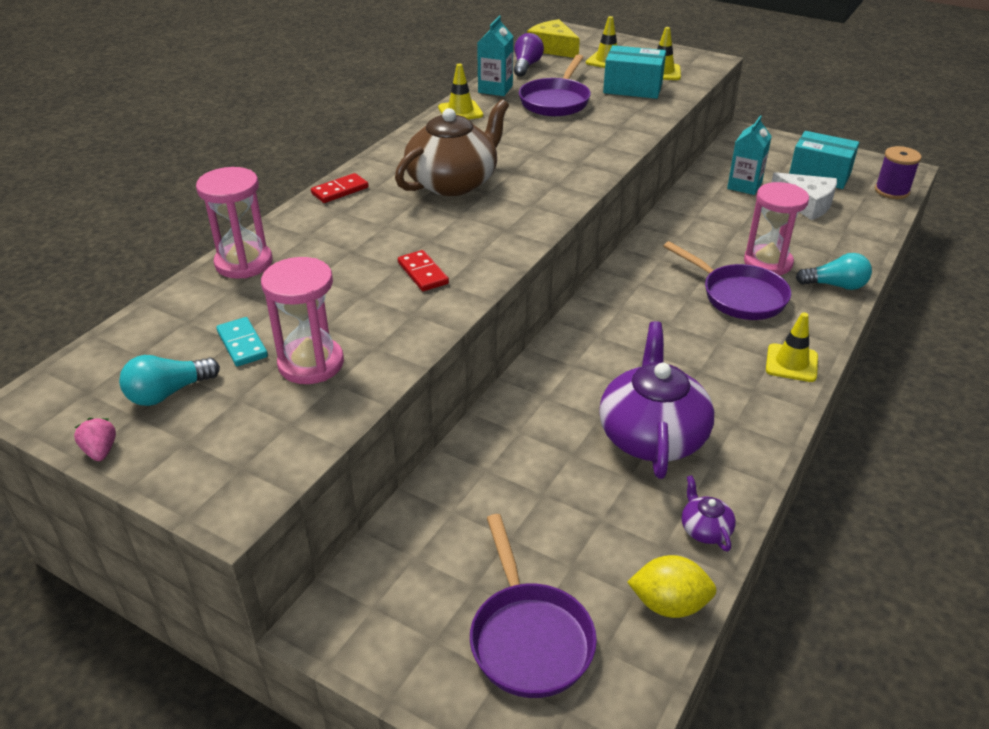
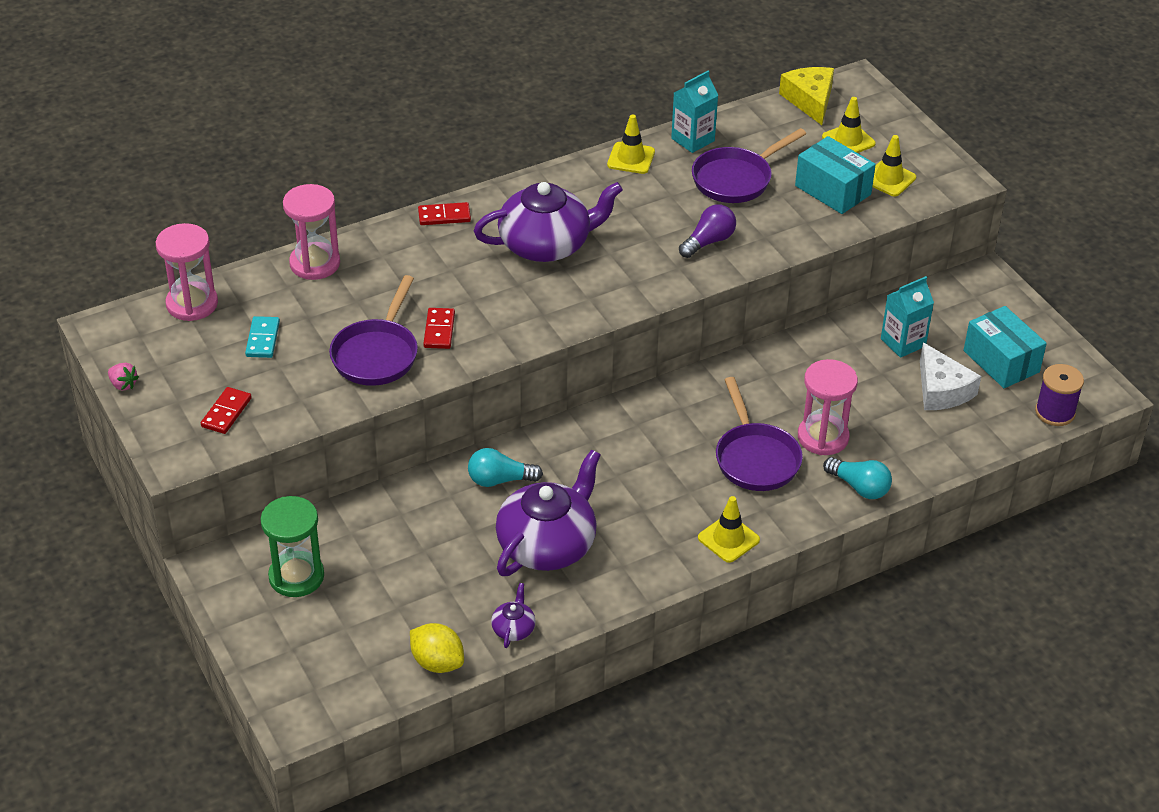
camera: 30 degrees right, 5 degrees up
pink strawberry [74,418,116,461] -> pink strawberry turned 120 degrees clockwise [108,363,139,391]
turquoise light bulb [119,355,220,406] -> turquoise light bulb moved to [468,448,543,487]
pink hourglass [261,257,344,384] -> pink hourglass moved to [156,223,218,321]
brown teapot [395,99,509,196] -> purple teapot [474,182,623,262]
purple pan [470,514,597,698] -> purple pan moved to [329,275,418,386]
purple light bulb [514,33,544,77] -> purple light bulb moved to [679,204,736,258]
none -> red domino [201,387,252,434]
none -> green hourglass [261,496,324,597]

